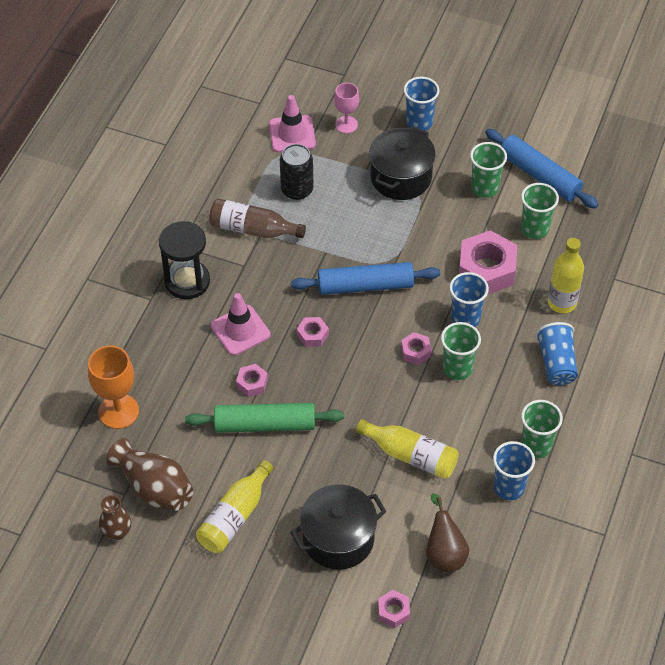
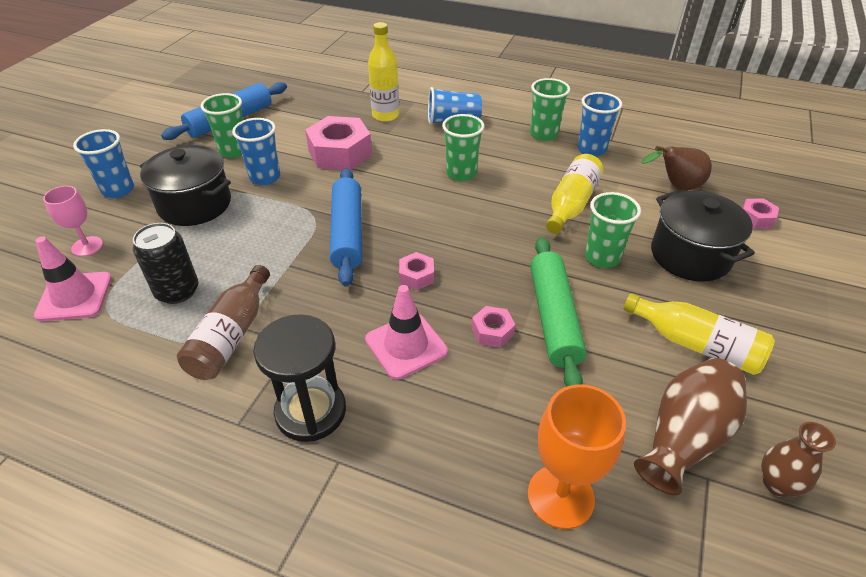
camera: 90 degrees left, 10 degrees down
pink nut [401,332,432,365] -> none
blue cup [449,272,489,327] -> blue cup moved to [232,118,280,185]
green cup [521,183,559,239] -> green cup moved to [585,192,641,268]

